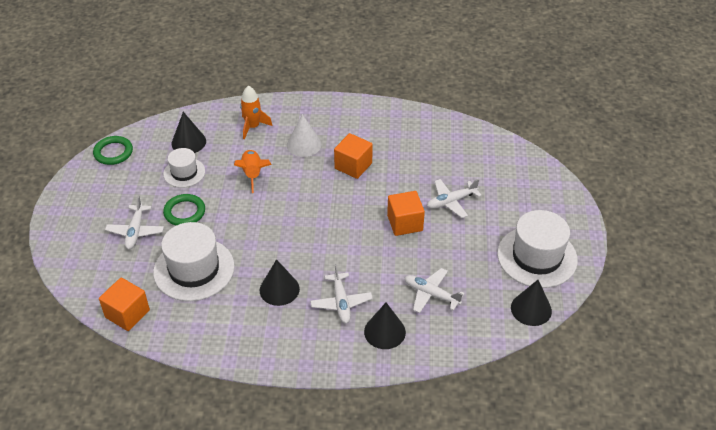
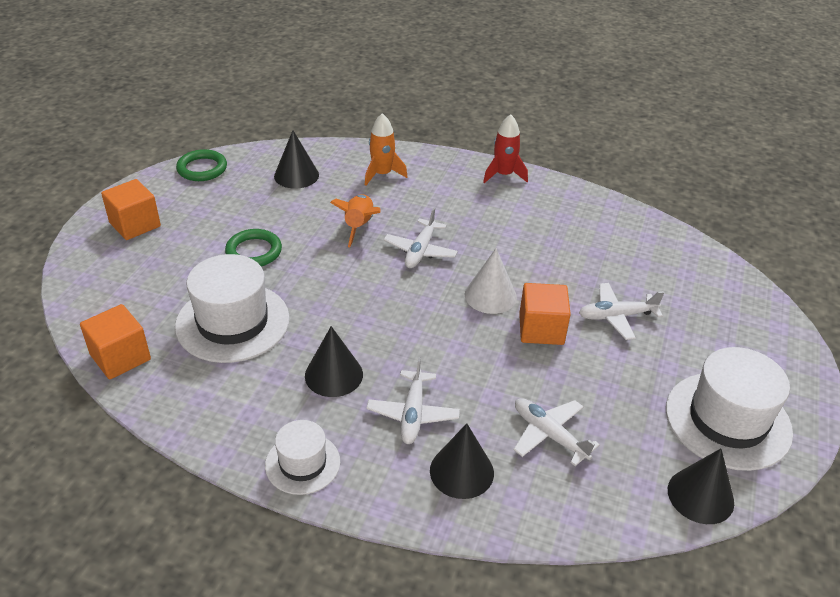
camera: 15 degrees right, 5 degrees down
white plane [105,196,164,249] -> white plane moved to [383,208,458,268]
white hat [163,148,205,188] -> white hat moved to [265,420,340,495]
white cone [287,114,321,157] -> white cone moved to [465,248,517,314]
orange cube [334,133,373,179] -> orange cube moved to [101,179,161,240]
none -> red rocket [483,114,528,183]

